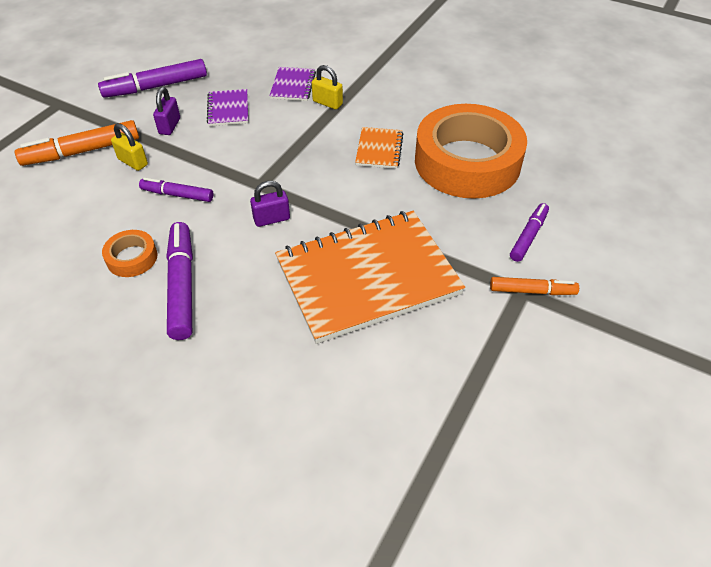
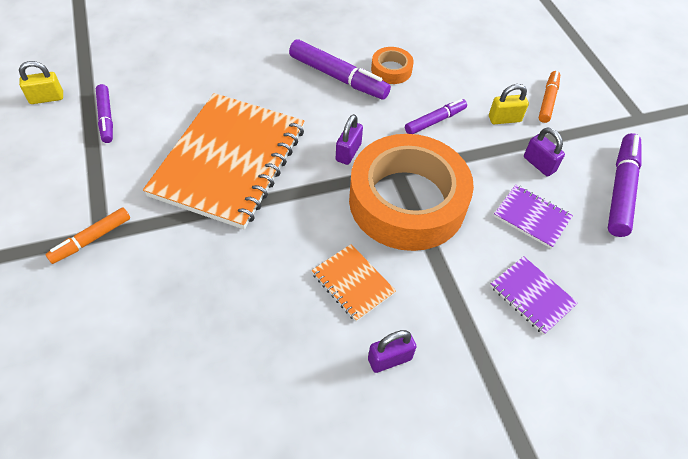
camera: 130 degrees right, 5 degrees up
orange marker [15,120,139,166] -> orange marker [539,71,560,123], size x0.61
yellow padlock [312,65,343,109] -> yellow padlock moved to [19,61,63,104]
orange tape [415,104,527,199] -> orange tape moved to [349,134,474,251]
purple marker [510,203,549,262] -> purple marker moved to [96,84,113,143]
none -> purple padlock [368,330,417,373]

